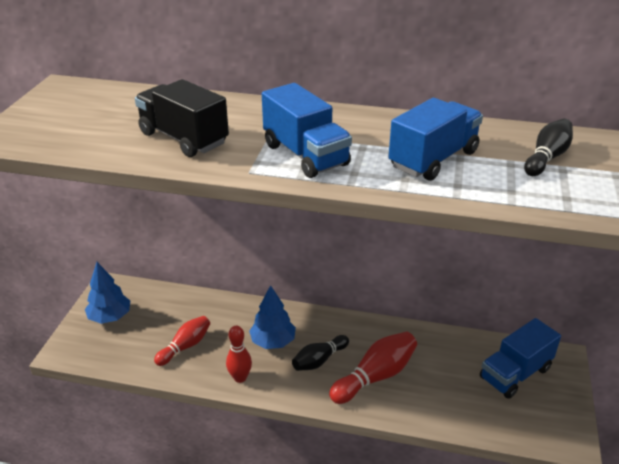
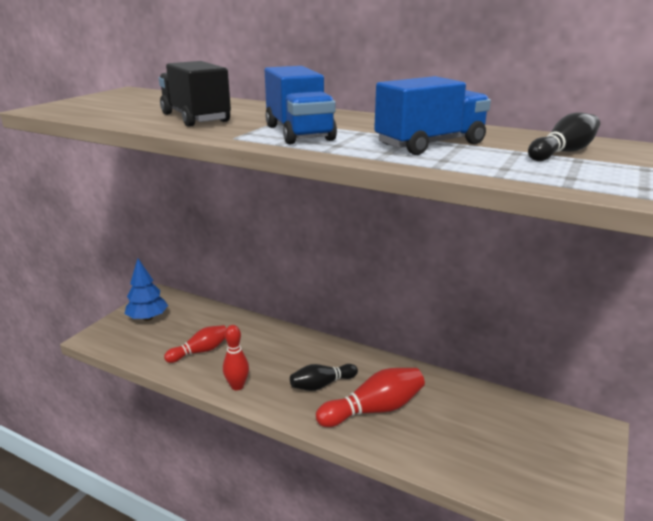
camera: 15 degrees right, 10 degrees down
blue tree [249,285,296,349] -> none
blue truck [480,318,561,399] -> none

